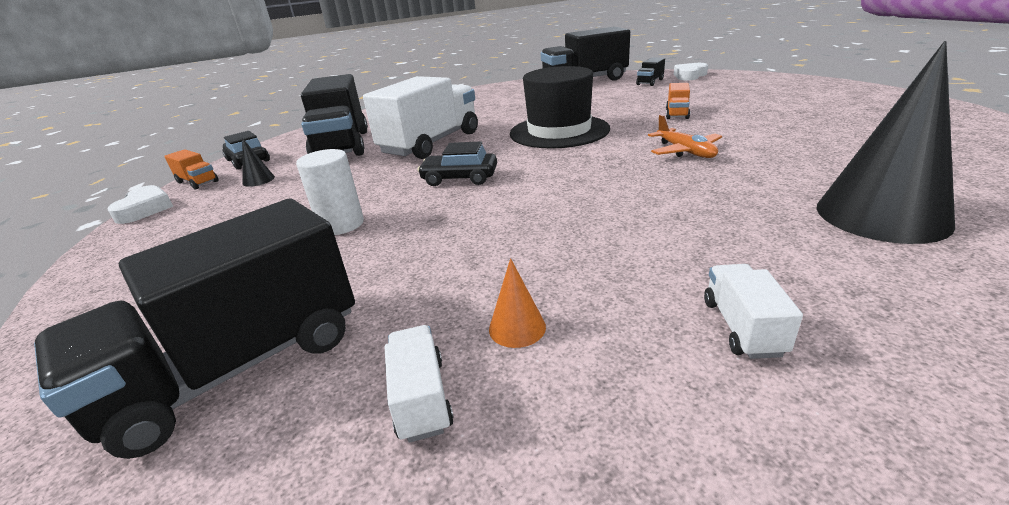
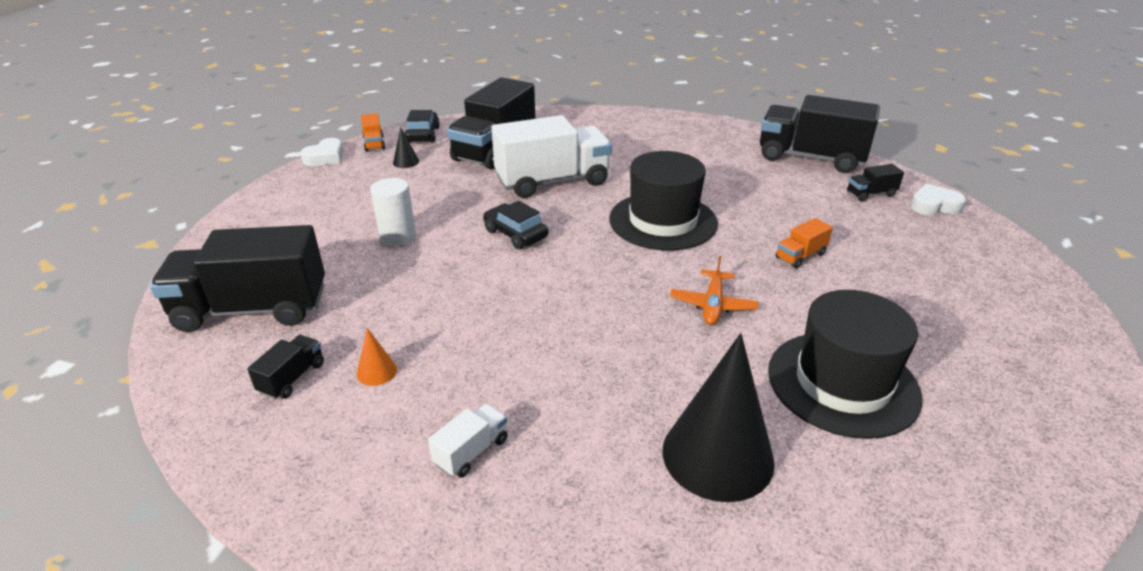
camera: 35 degrees right, 5 degrees up
white truck [385,325,454,443] -> black truck [247,335,324,399]
none -> black hat [768,290,923,439]

